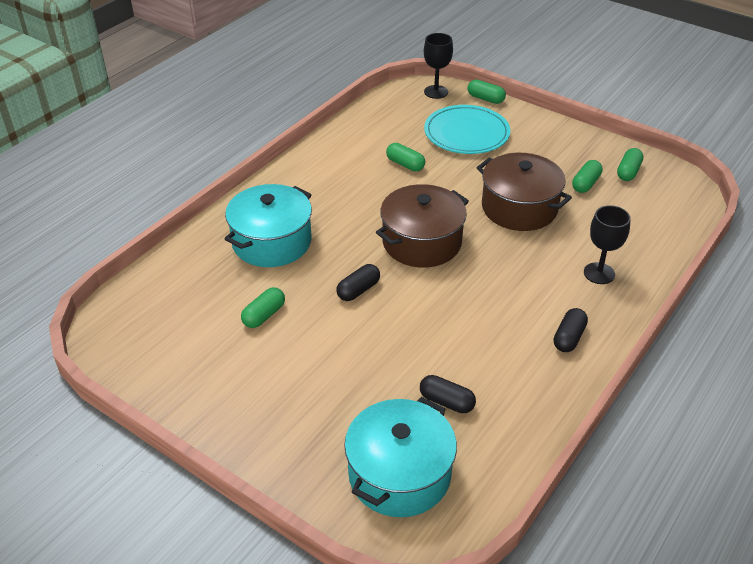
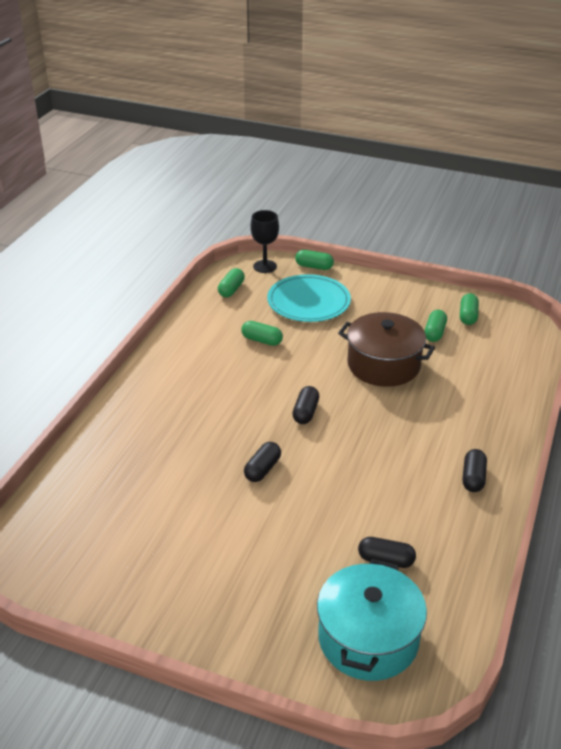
camera: 15 degrees left, 5 degrees down
turquoise pot [224,184,312,267] -> none
green capsule [241,287,285,328] -> green capsule moved to [218,268,245,297]
brown pot [376,184,469,268] -> black capsule [292,386,319,424]
black goblet [584,205,631,284] -> none

